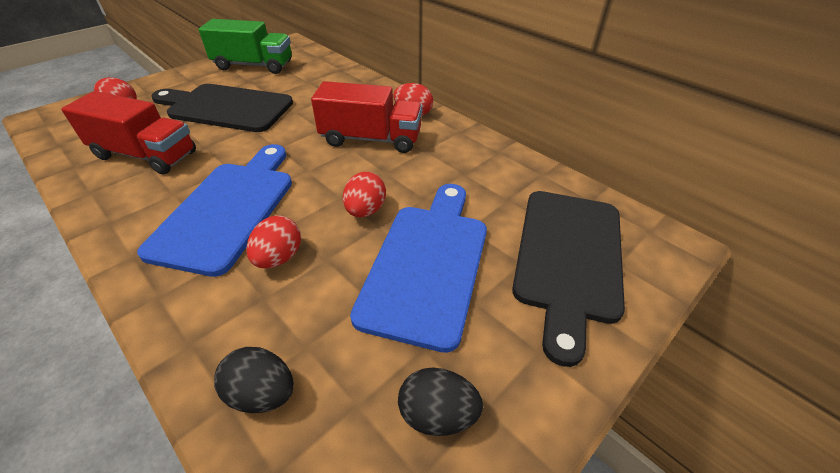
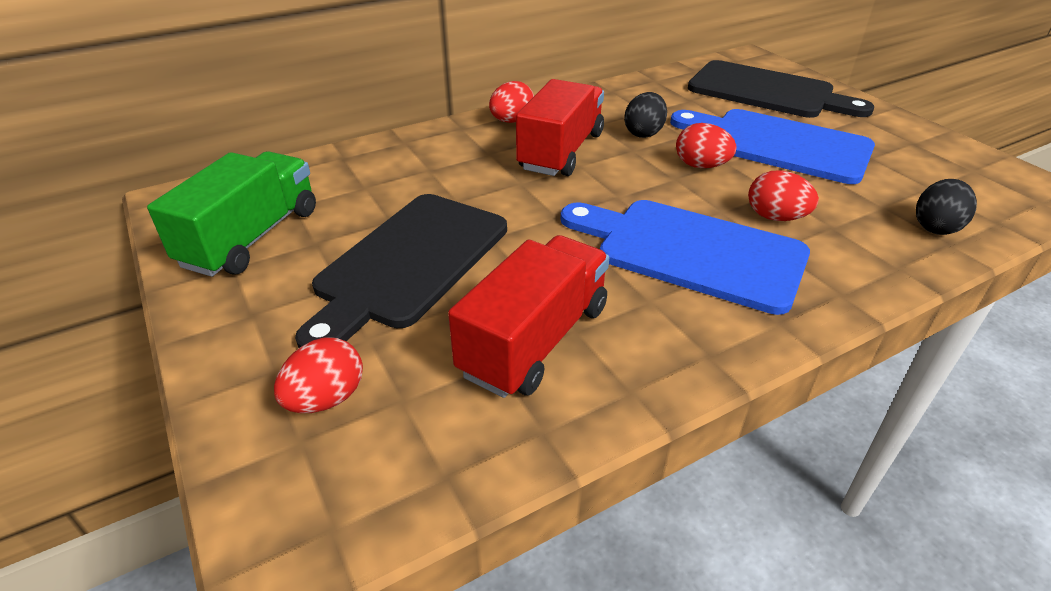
camera: 75 degrees left, 5 degrees down
black egg [398,367,483,436] -> black egg moved to [624,92,667,138]

